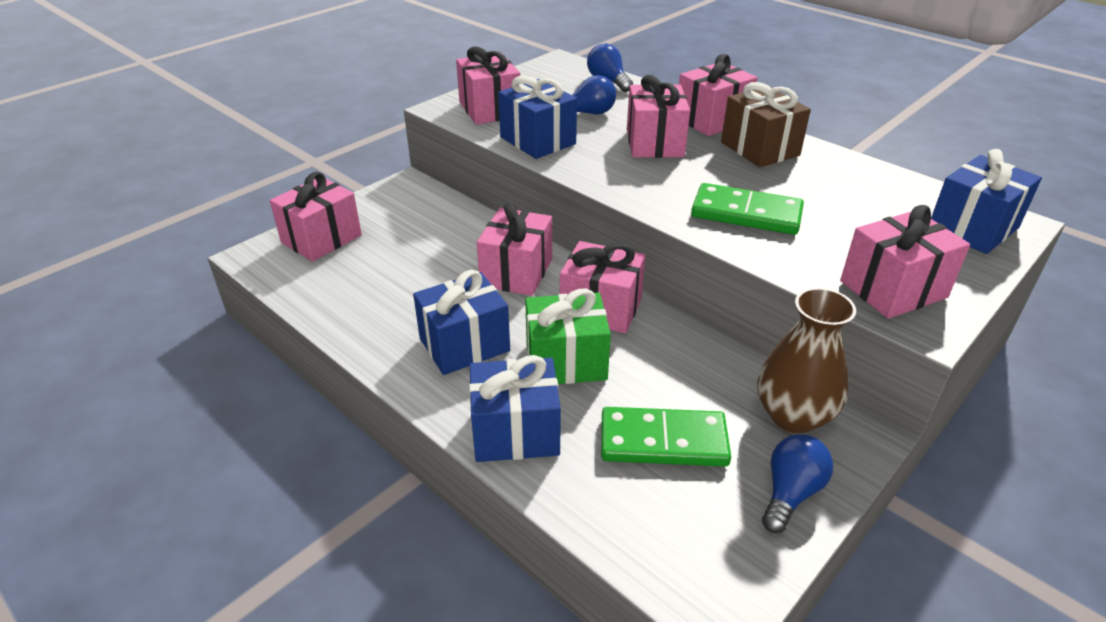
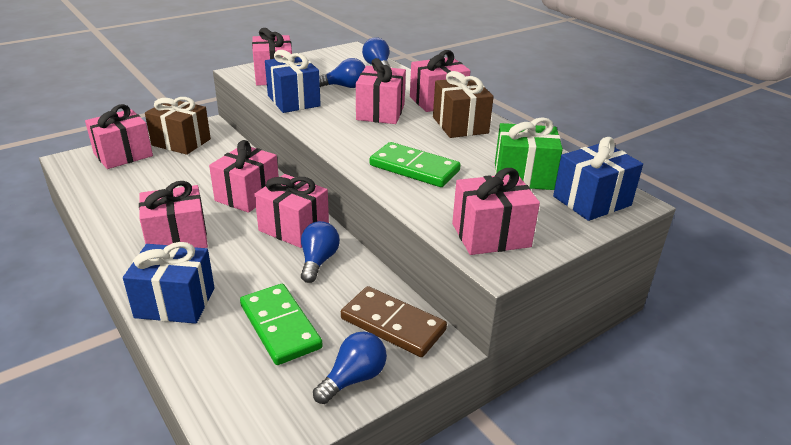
camera: 10 degrees right, 5 degrees down
blue gift [413,270,510,375] -> pink gift [139,181,208,248]
green gift [525,288,611,384] -> green gift moved to [495,117,563,190]
green domino [601,407,731,467] -> green domino turned 45 degrees clockwise [240,284,323,365]
brown vase [758,288,856,433] -> brown domino [341,286,447,357]
none -> brown gift [145,97,211,155]
none -> blue light bulb [301,221,340,283]

